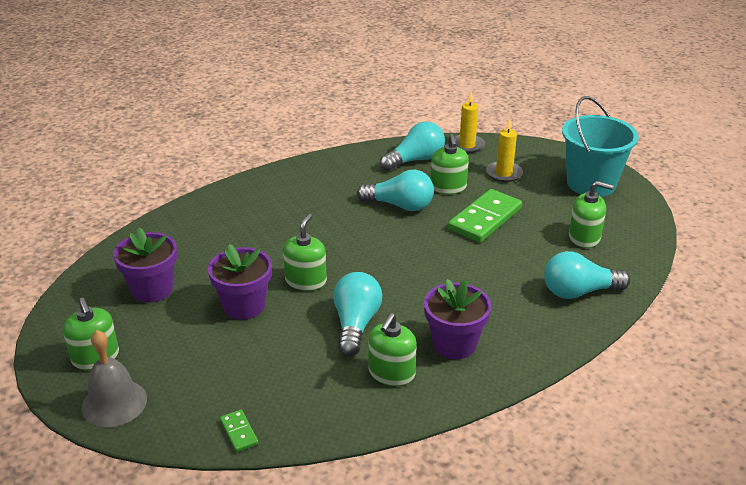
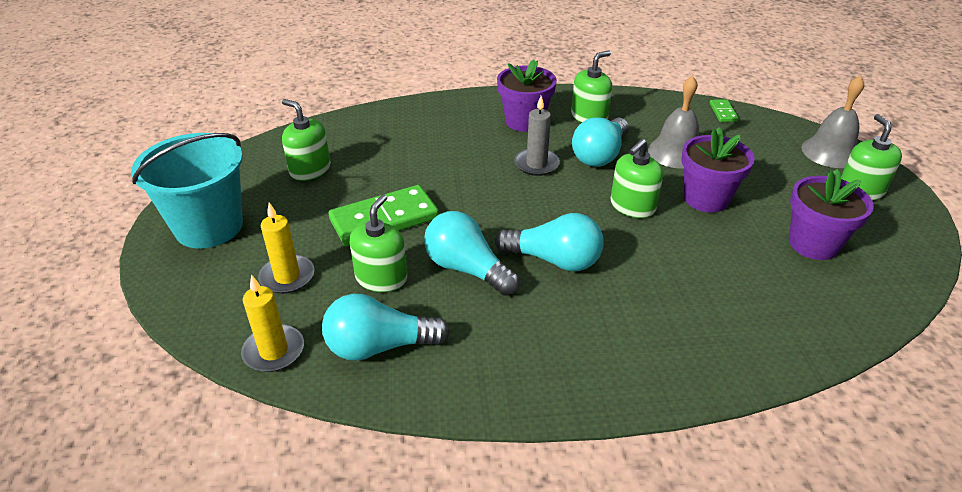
camera: 155 degrees left, 5 degrees up
turquoise light bulb [544,251,630,299] -> turquoise light bulb moved to [495,213,604,271]
none -> grey candle [514,96,560,176]
none -> grey bell [648,76,699,169]

